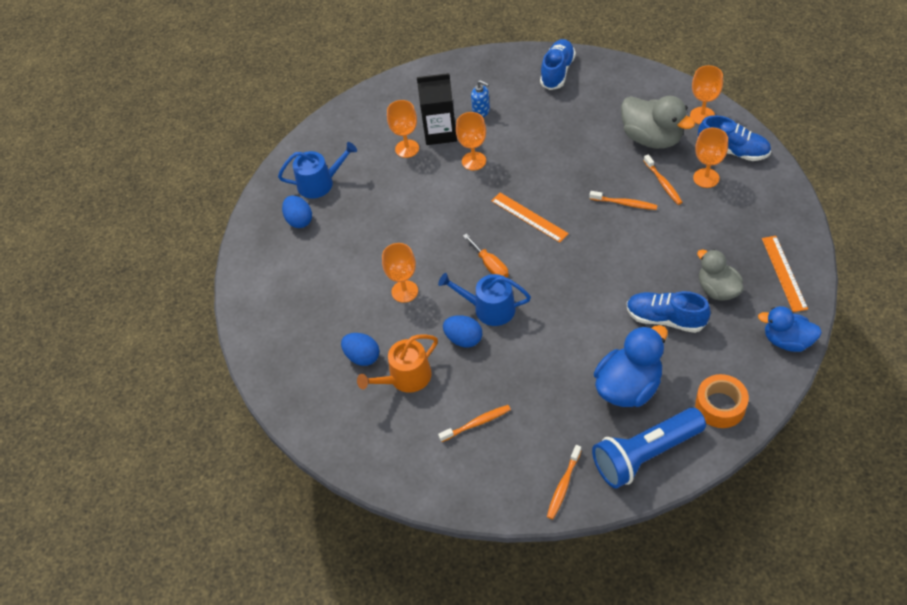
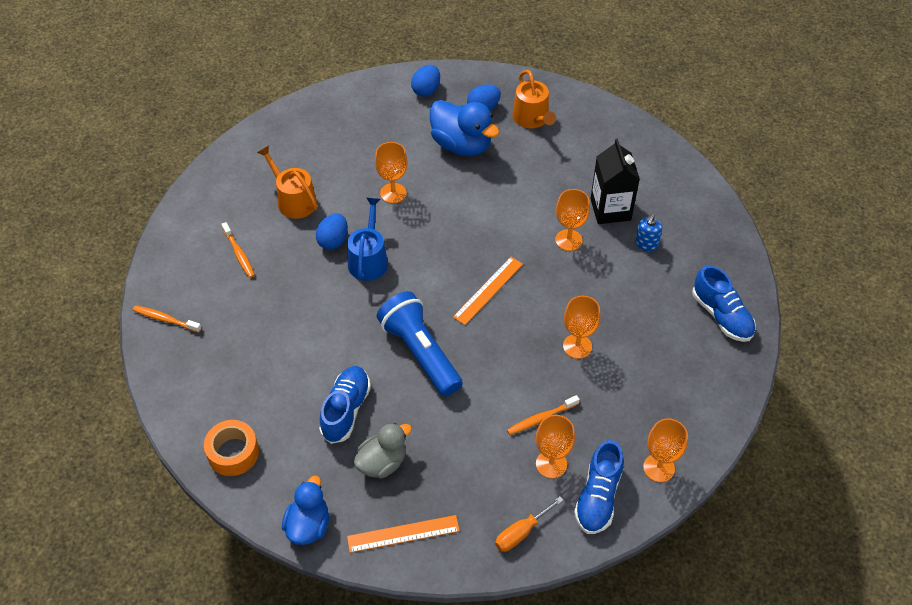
camera: 80 degrees right, 0 degrees up
blue watering can [278,142,357,199] -> orange watering can [512,70,556,128]
blue egg [341,333,379,366] -> blue egg moved to [411,65,440,96]
orange goblet [387,100,419,158] -> orange goblet moved to [563,296,601,359]
orange screwdriver [463,233,509,278] -> orange screwdriver moved to [495,496,563,552]
blue shoe [540,39,576,90] -> blue shoe turned 45 degrees clockwise [692,265,756,342]
orange toothbrush [589,191,658,210] -> none
blue flashlight [592,408,706,488] -> blue flashlight moved to [377,291,463,396]
blue duck [594,325,668,407] -> blue duck moved to [430,100,500,156]
grey duck [621,96,695,149] -> none

